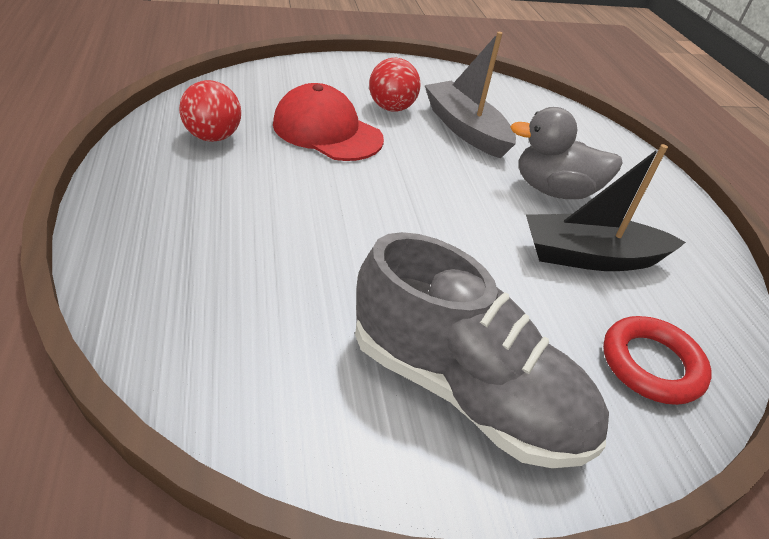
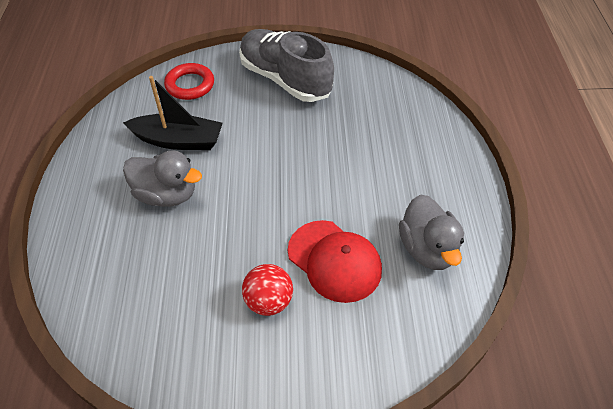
camera: 165 degrees left, 10 degrees up
red ball [179,80,241,142] -> grey duck [399,194,464,270]
grey boat [425,32,516,158] -> none

